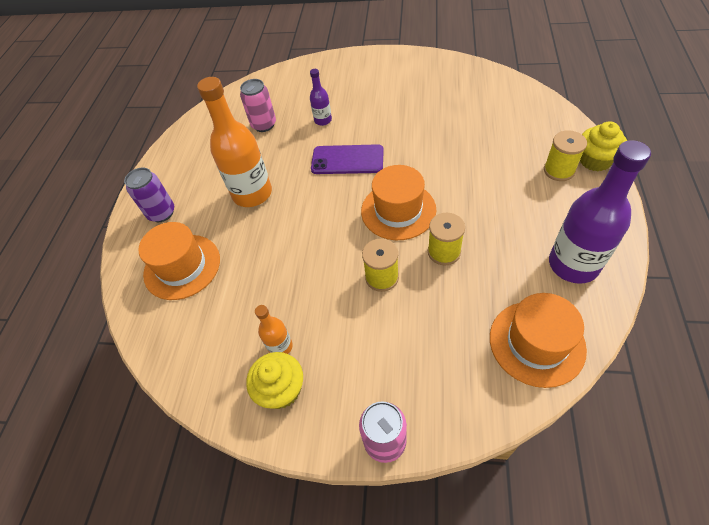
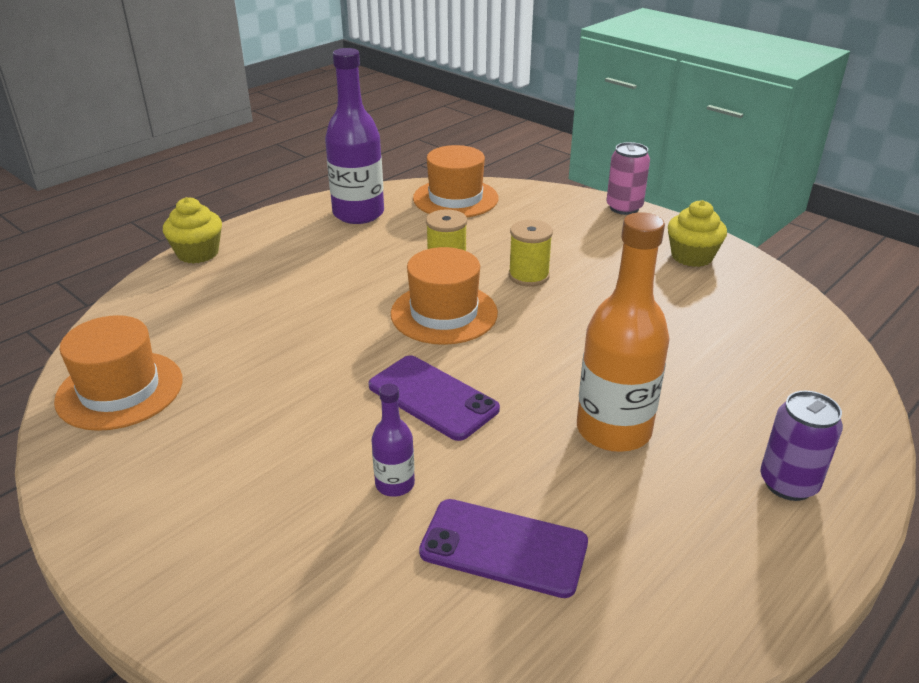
camera: 150 degrees left, 20 degrees down
orange hat [138,222,220,300] -> orange hat moved to [54,315,183,431]
pink can [240,79,276,132] -> purple phone [419,499,588,598]
orange bottle [255,305,293,354] -> none
yellow spool [544,130,587,181] -> none

